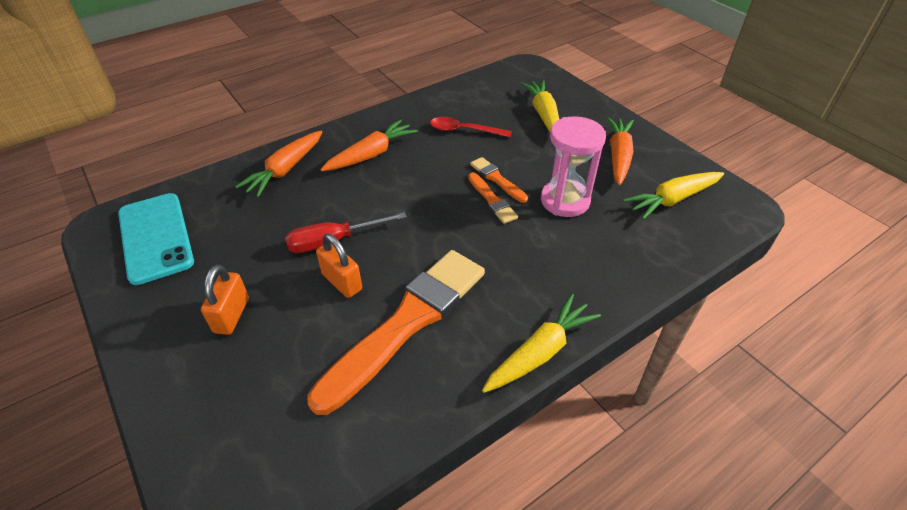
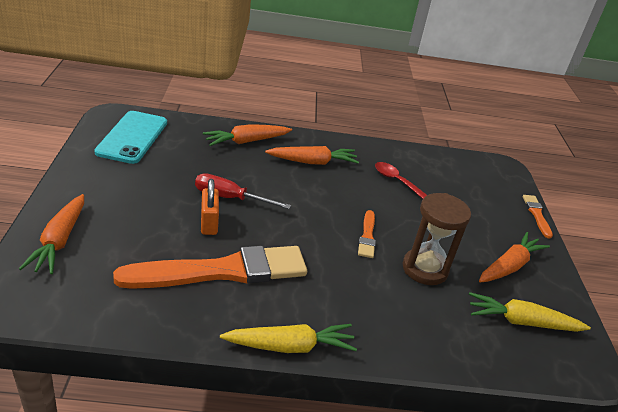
camera: 30 degrees right, 10 degrees down
orange padlock [201,265,249,335] -> none
orange brush [470,157,528,203] -> orange brush moved to [523,195,553,238]
yellow carrot [520,80,560,132] -> none
pink hourglass [541,116,606,217] -> brown hourglass [403,193,471,285]
none -> orange carrot [19,194,84,274]

